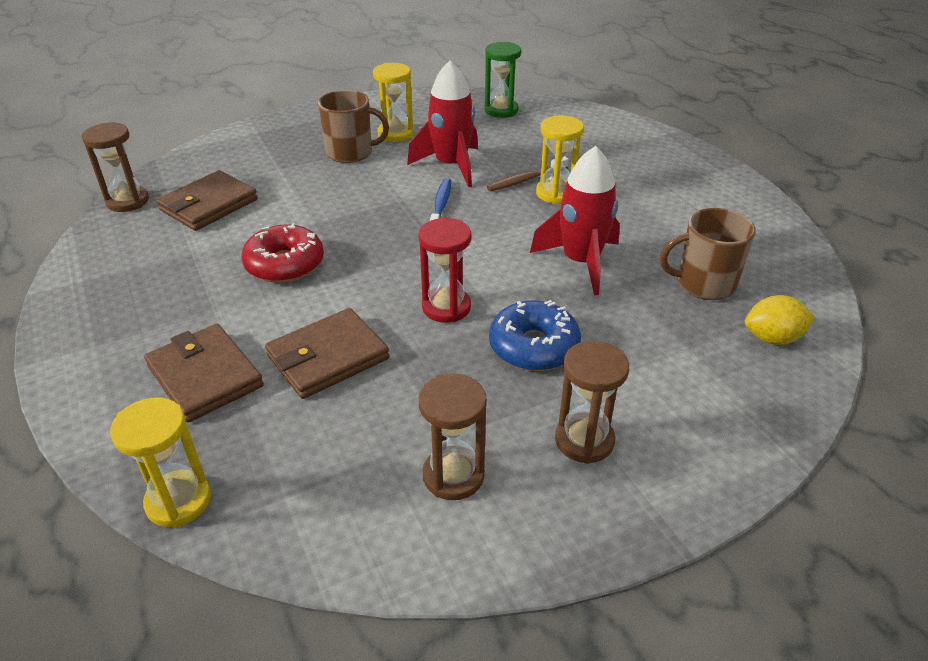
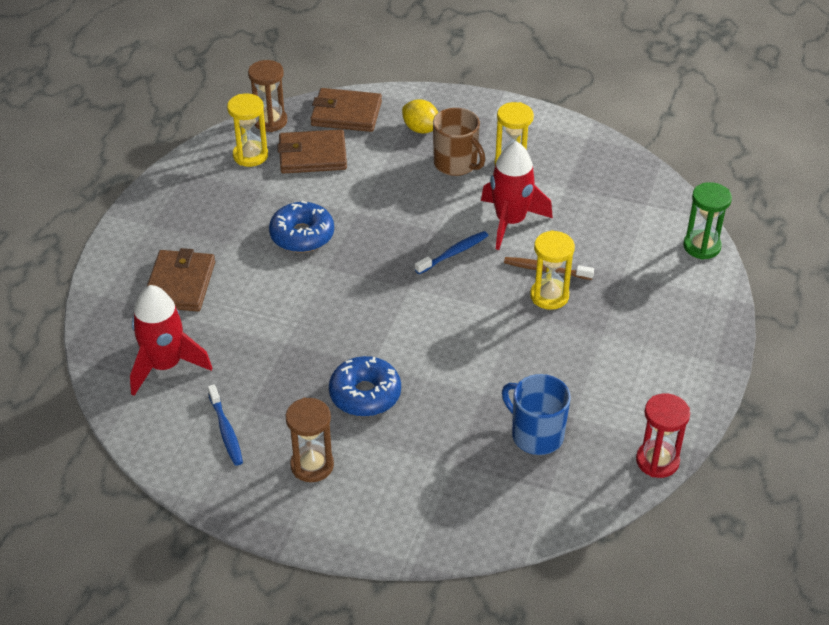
camera: 45 degrees right, 5 degrees up
yellow hourglass [110,397,211,528] -> yellow hourglass moved to [227,94,268,167]
red donut [241,223,324,283] -> blue donut [269,201,334,253]
brown wallet [265,308,389,399] -> brown wallet moved to [310,88,382,132]
brown hourglass [418,374,487,500] -> blue toothbrush [208,384,243,466]
red hourglass [419,218,471,323] -> red hourglass moved to [636,394,690,478]
green hourglass [484,42,521,118] -> green hourglass moved to [683,182,732,260]
red rocket [530,146,620,295] -> red rocket moved to [130,285,212,396]
brown mug [660,208,756,300] -> blue mug [502,374,571,455]
yellow lemon [745,295,815,345] -> yellow lemon moved to [402,99,438,133]

